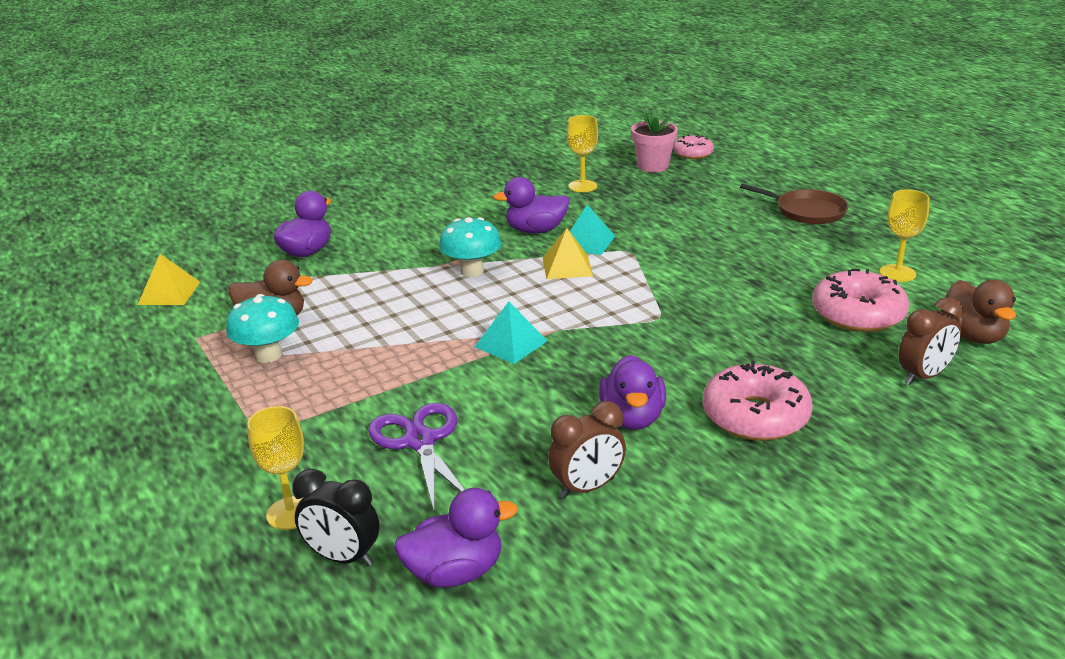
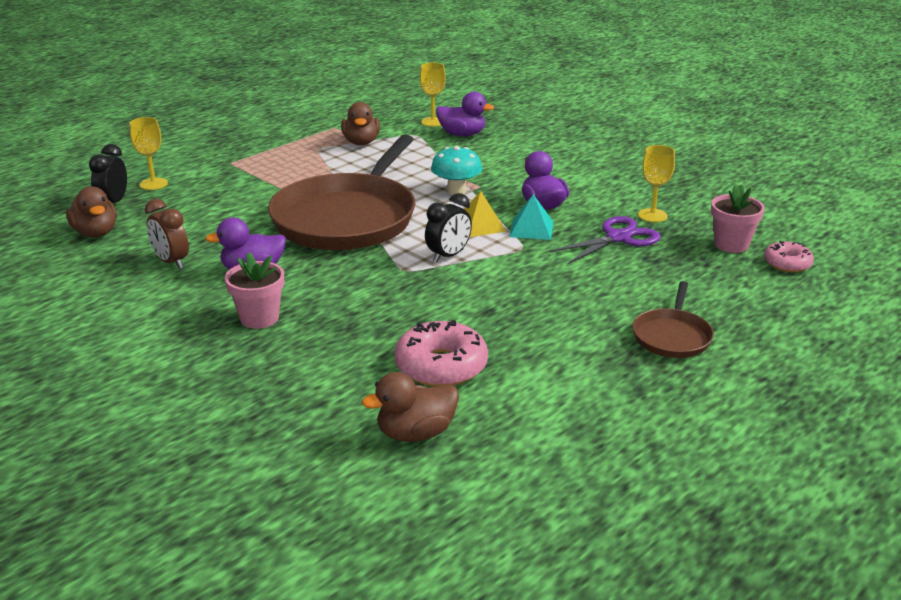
camera: 75 degrees right, 0 degrees up
yellow pyramid [138,254,200,305] -> none
turquoise mushroom [226,294,299,363] -> none
purple scissors [368,403,465,511] -> purple scissors moved to [550,216,661,265]
purple duck [394,488,518,588] -> brown duck [66,186,117,237]
turquoise pyramid [475,302,547,364] -> brown pan [268,134,415,250]
pink donut [703,361,813,441] -> pink flower pot [225,252,284,329]
yellow goblet [880,189,929,282] -> yellow goblet moved to [420,62,446,127]
brown clock [898,297,964,385] -> none
none -> black clock [425,193,472,263]

